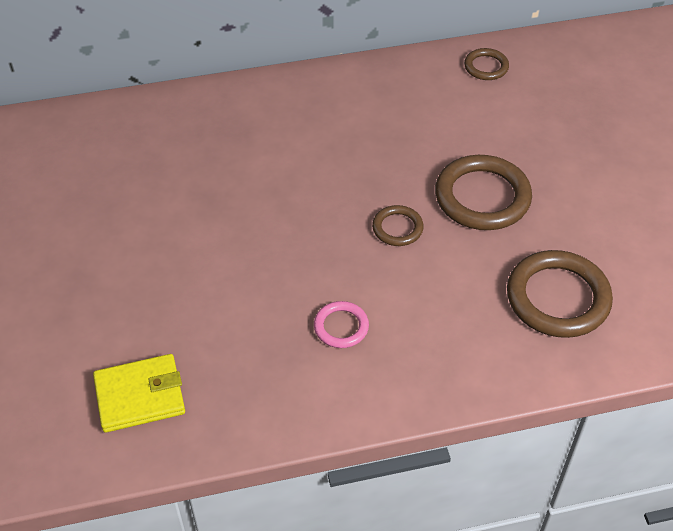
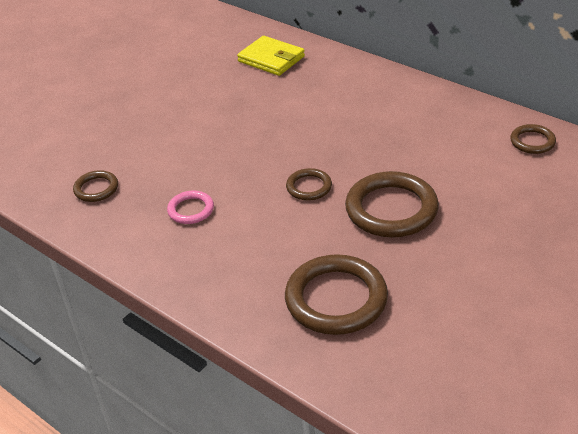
camera: 55 degrees right, 10 degrees down
yellow wallet [93,354,185,433] -> yellow wallet moved to [237,36,305,76]
none -> brown ring [73,170,118,202]

